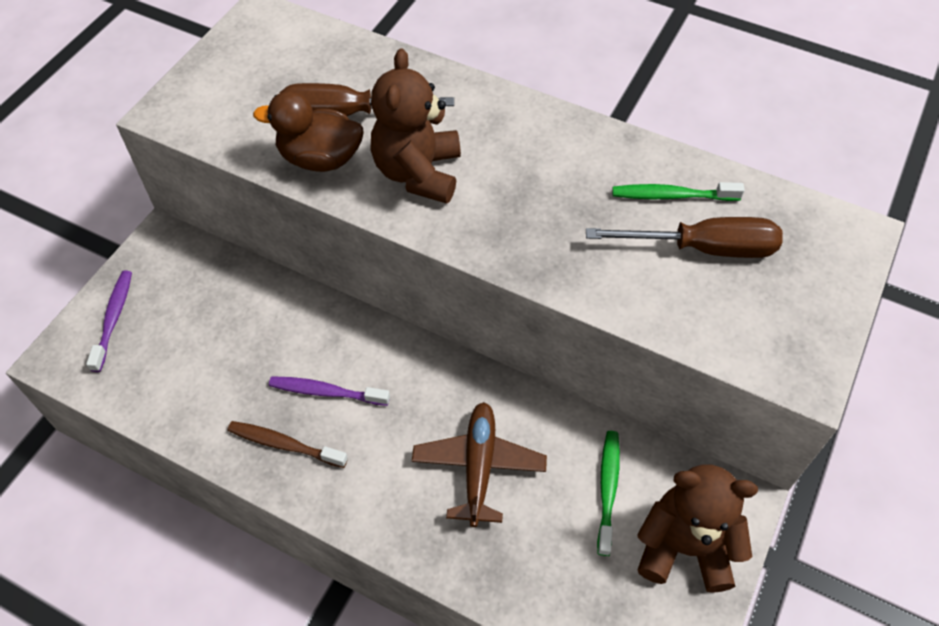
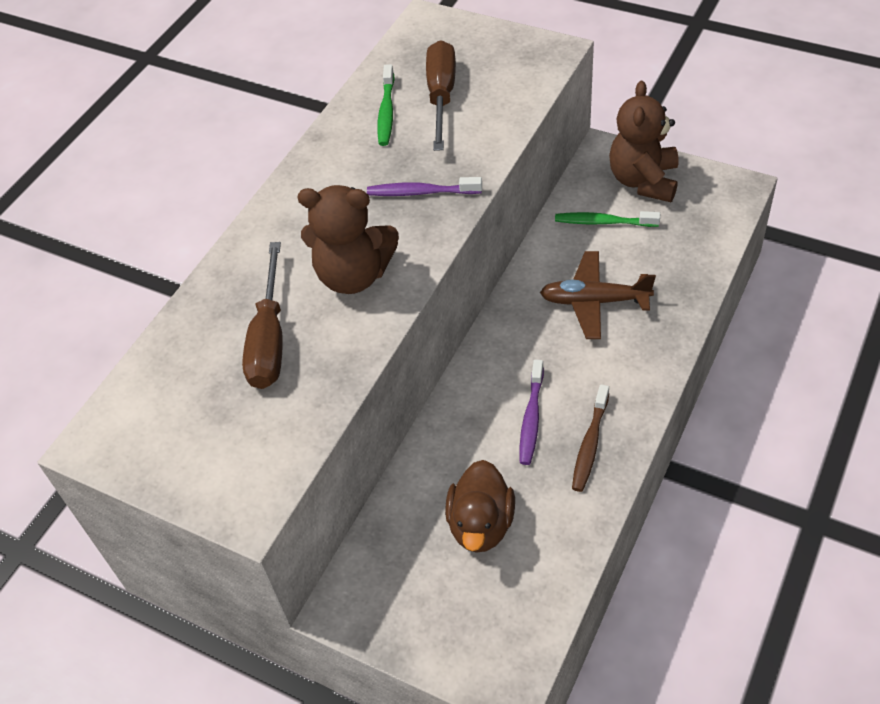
camera: 85 degrees left, 5 degrees down
purple toothbrush [86,270,132,372] -> purple toothbrush moved to [367,177,482,196]
brown duck [253,91,363,172] -> brown duck moved to [445,460,515,553]

